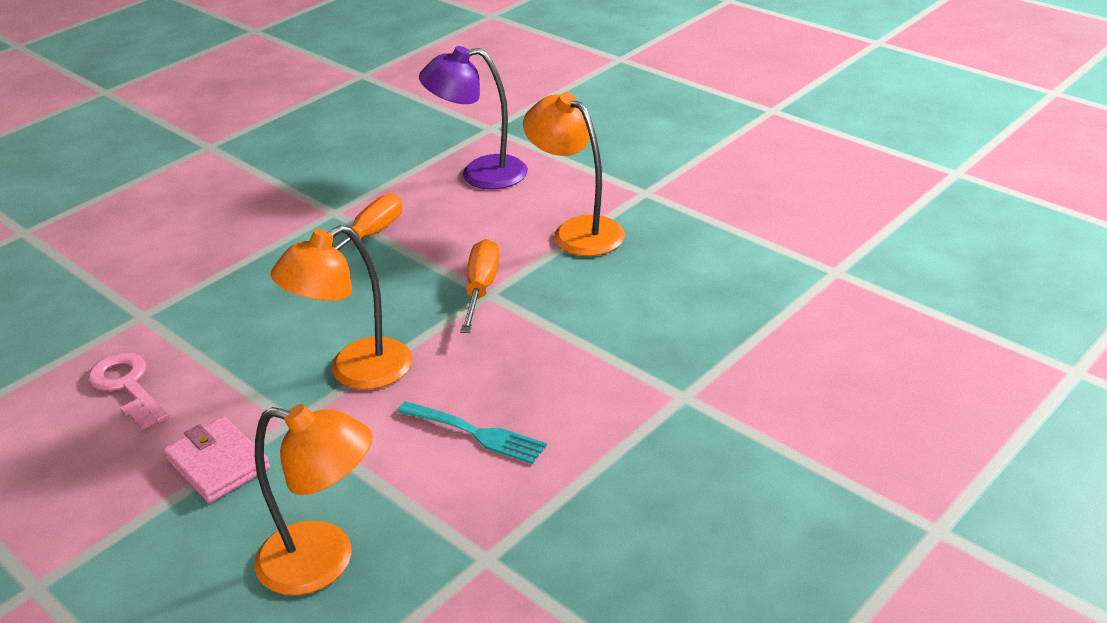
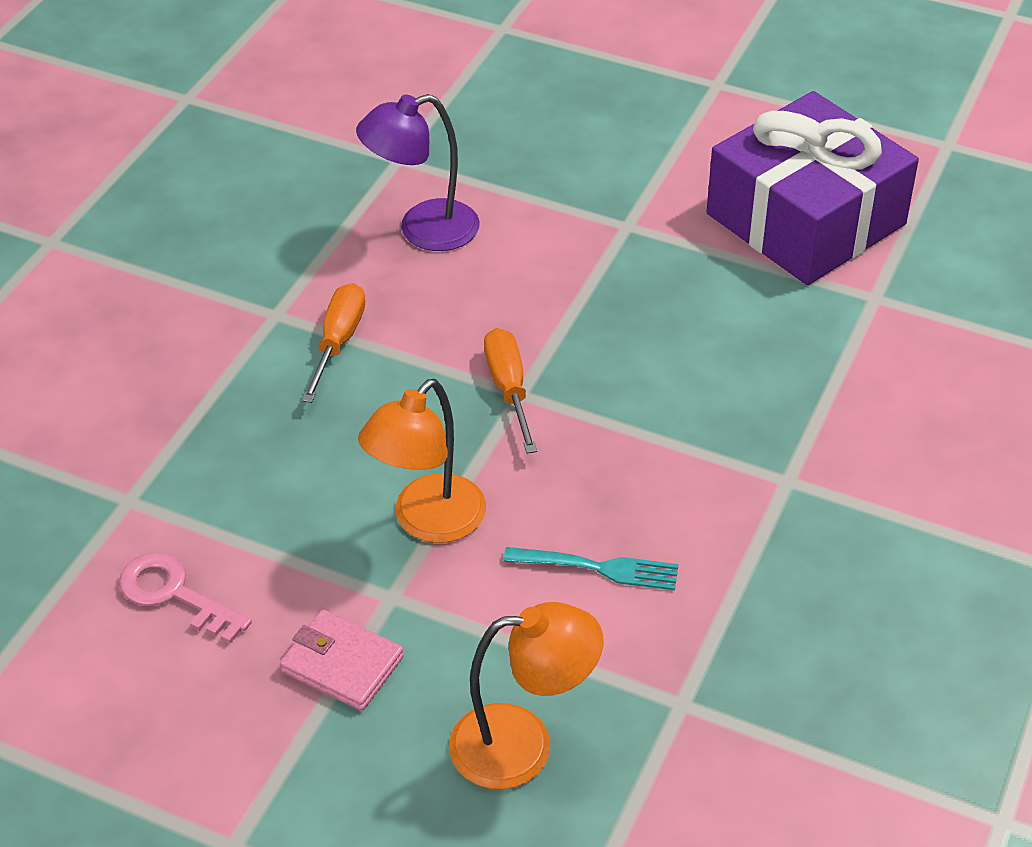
camera: 20 degrees left, 10 degrees up
orange lamp [523,92,625,256] -> none
none -> purple gift [707,91,919,285]

